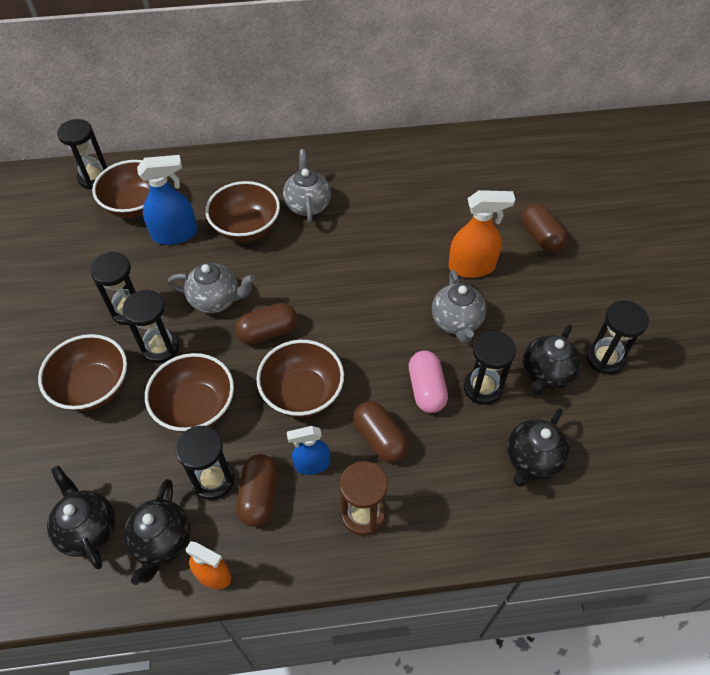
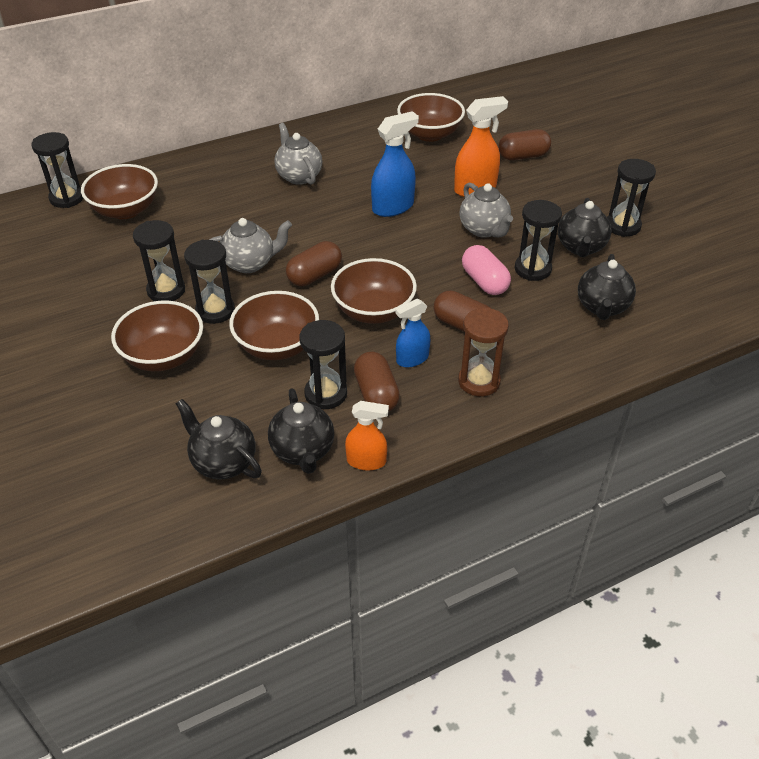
camera: 20 degrees left, 10 degrees down
blue spray bottle [137,155,197,245] -> blue spray bottle moved to [371,111,419,217]
brown bowl [205,181,280,242] -> brown bowl moved to [397,93,465,142]
brown capsule [522,203,567,252] -> brown capsule turned 60 degrees counterclockwise [498,129,551,160]

